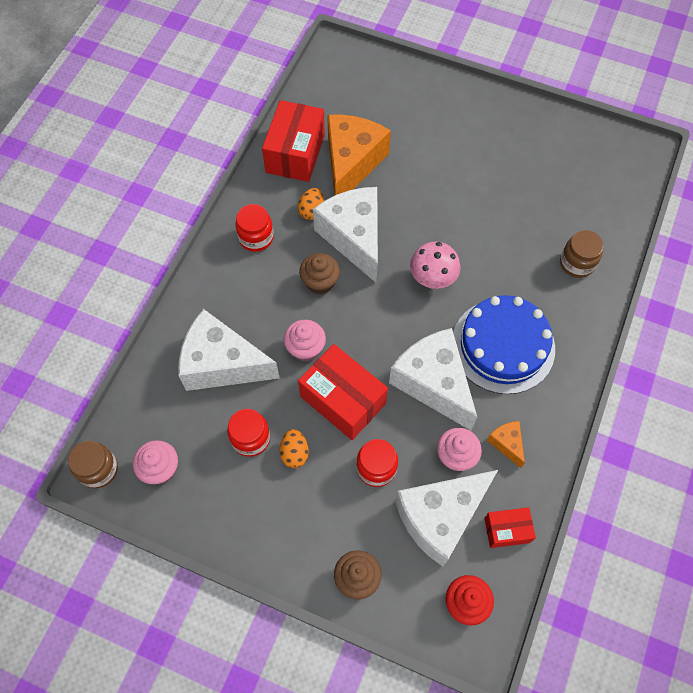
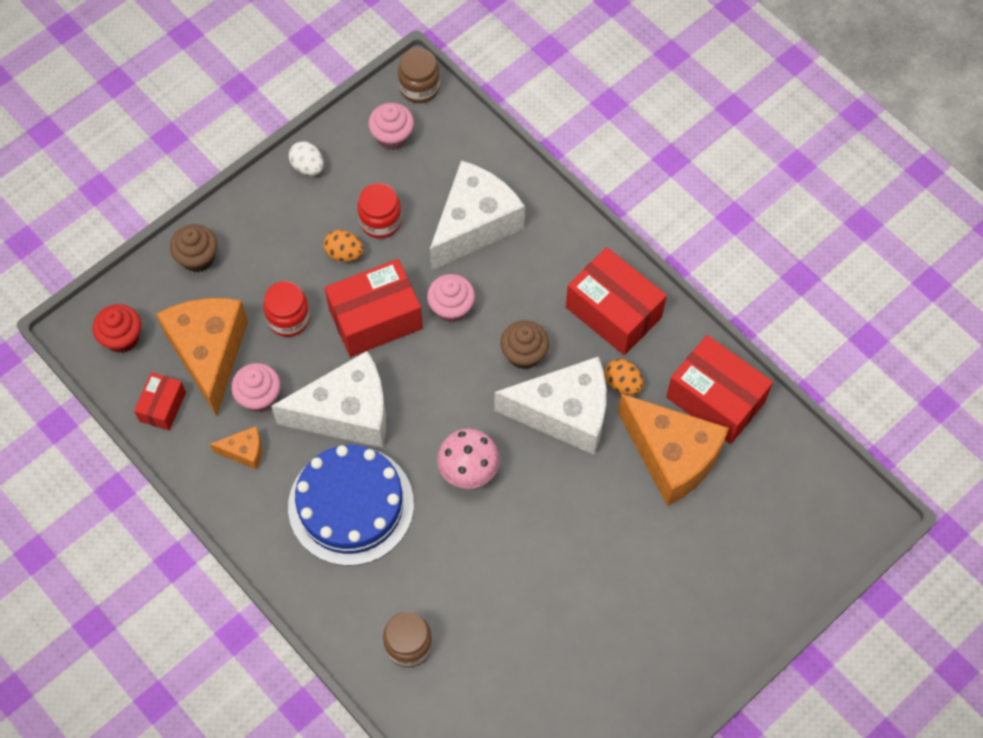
camera: 115 degrees right, 0 degrees up
red jar [235,204,274,252] -> red box [566,247,667,355]
white cheese [395,470,498,567] -> orange cheese [156,298,248,416]
none -> white egg [289,141,324,176]

